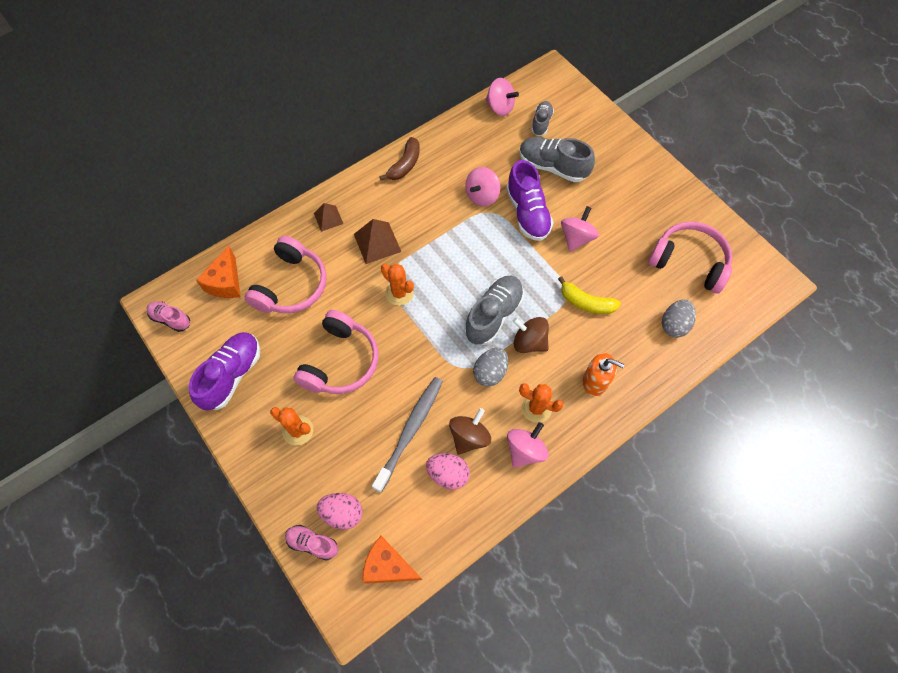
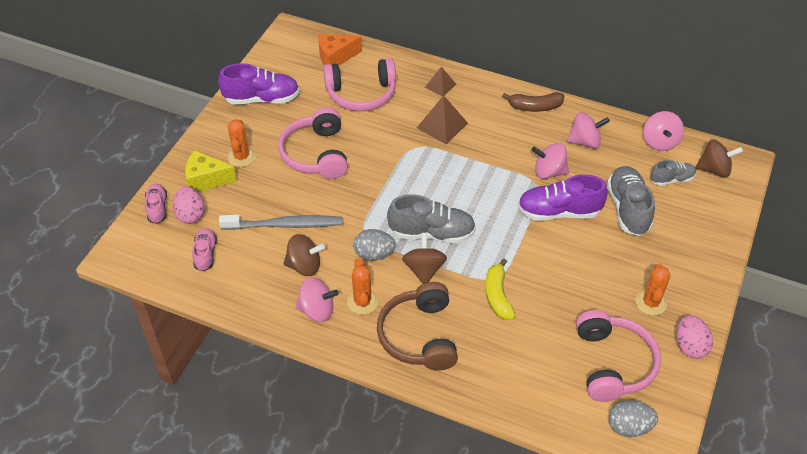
camera: 60 degrees right, 15 degrees down
pink shoe [147,301,190,332] -> pink shoe moved to [192,228,217,271]
pink headphones [293,310,379,394] -> pink headphones turned 90 degrees clockwise [278,108,348,179]
orange cheese [362,536,422,584] -> none
orange cactus [381,264,414,306] -> orange cactus moved to [635,263,670,316]
pink egg [426,453,470,490] -> pink egg moved to [677,315,713,359]
purple shoe [506,160,554,241] -> purple shoe turned 45 degrees clockwise [518,174,608,221]
pink spinning top [561,206,599,252] -> pink spinning top moved to [567,112,610,149]
orange soap dispenser [582,353,624,396] -> brown headphones [377,282,458,371]
grey egg [662,300,696,338] -> grey egg moved to [609,400,658,437]
none -> yellow cheese [185,150,237,192]
none -> brown spinning top [695,139,743,178]

